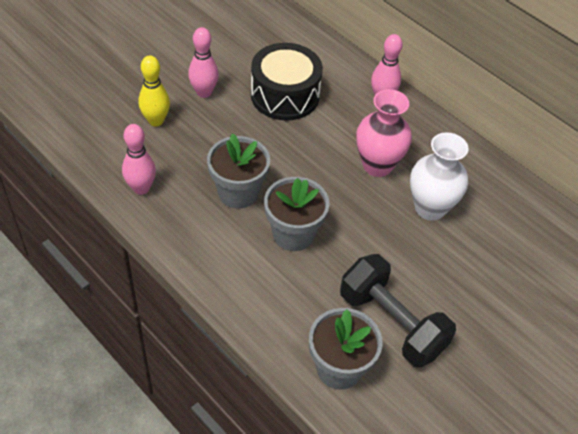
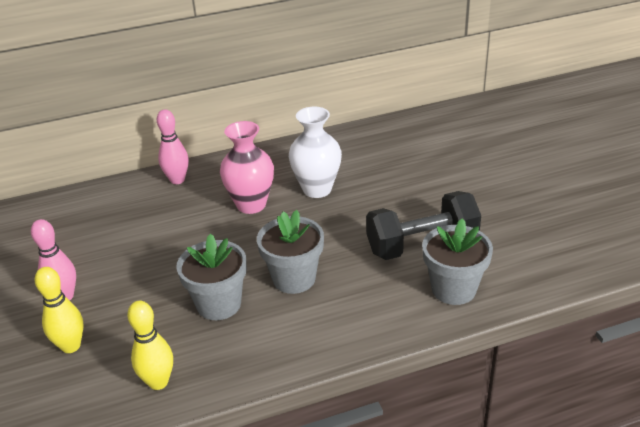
camera: 60 degrees left, 15 degrees down
pink bowling pin [122,124,156,195] -> yellow bowling pin [127,301,173,390]
black drum [251,43,323,121] -> none

